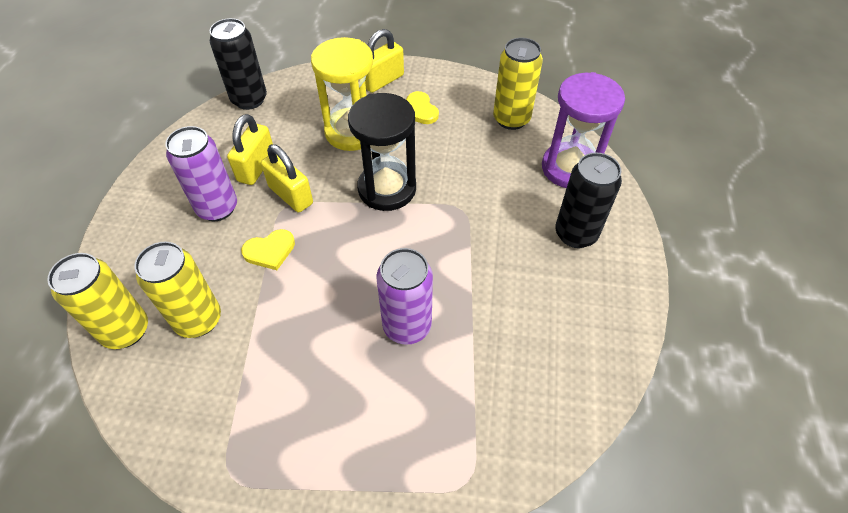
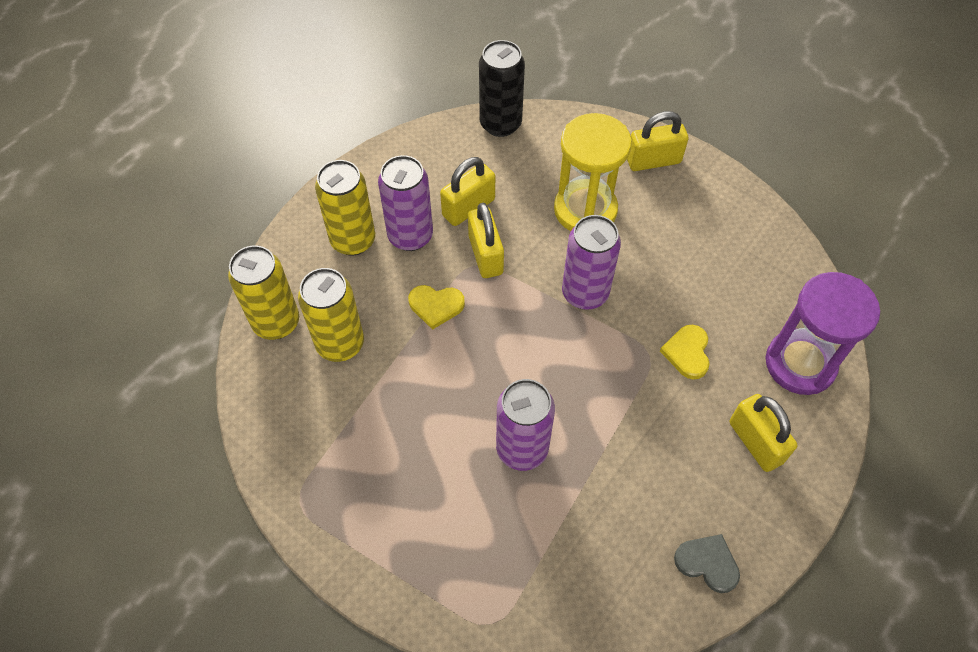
camera: 30 degrees right, 5 degrees up
black hourglass [348,93,416,211] -> purple can [562,215,621,310]
yellow heart [406,91,439,124] -> yellow heart moved to [660,325,710,379]
yellow can [493,37,543,130] -> yellow can moved to [315,160,375,256]
black can [555,153,622,248] -> yellow padlock [730,394,797,472]
none -> grey heart [674,534,740,593]

